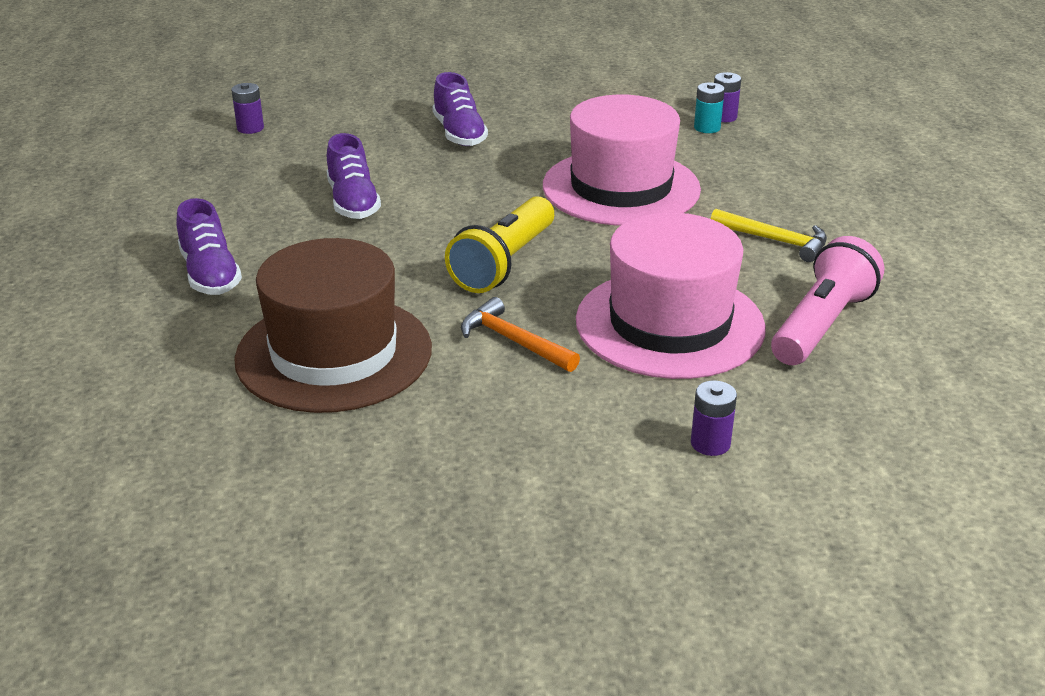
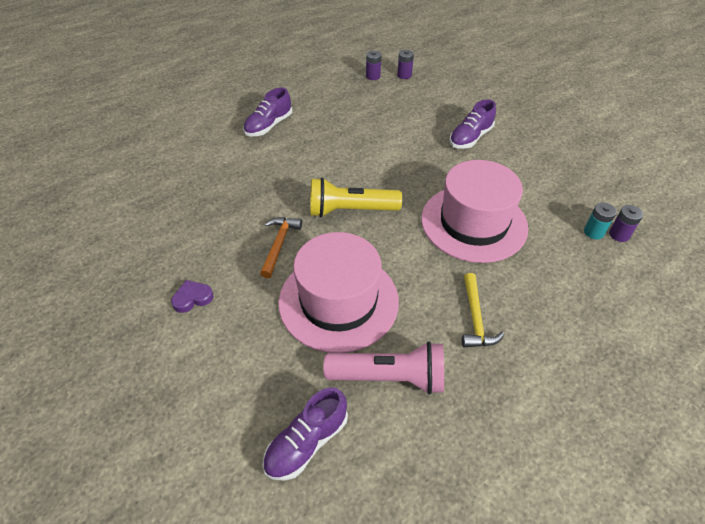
camera: 60 degrees right, 15 degrees up
brown hat [234,238,432,413] -> none
purple shoe [327,133,381,219] -> purple shoe moved to [263,387,348,481]
purple battery [691,380,737,456] -> purple battery moved to [366,51,381,80]
none -> purple heart [171,280,213,313]

